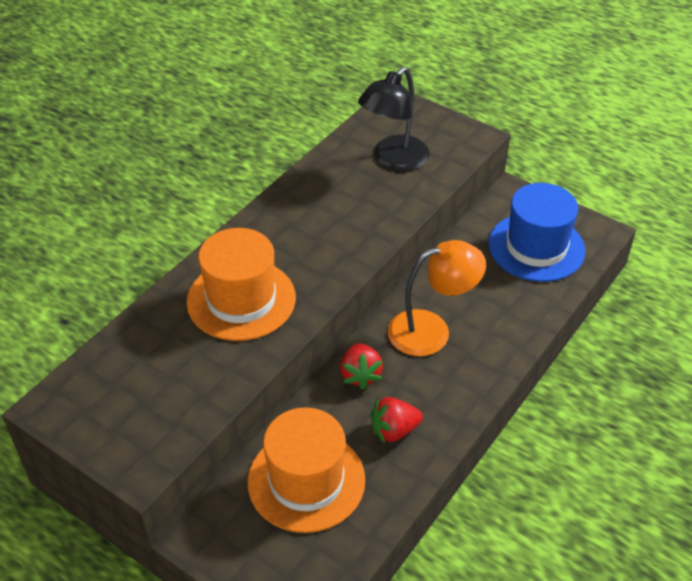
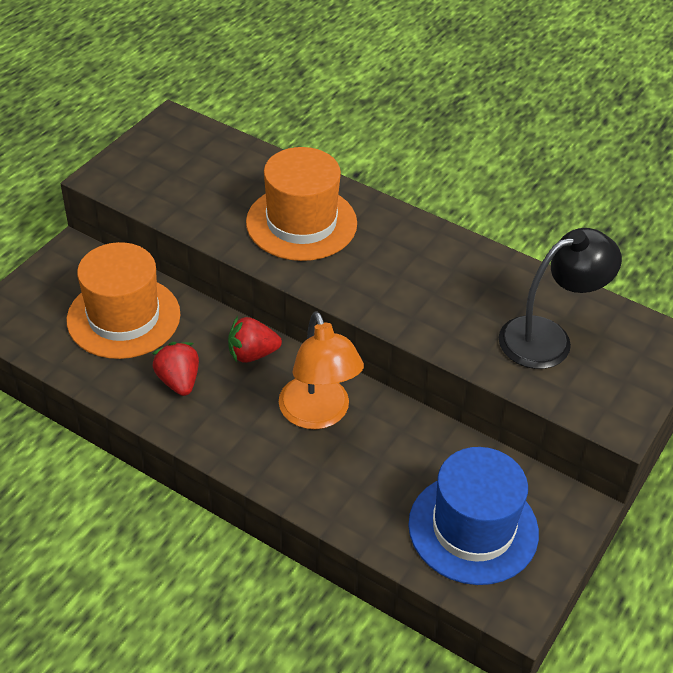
camera: 85 degrees right, 0 degrees up
black lamp [358,67,429,171] -> black lamp turned 120 degrees clockwise [499,228,622,369]

